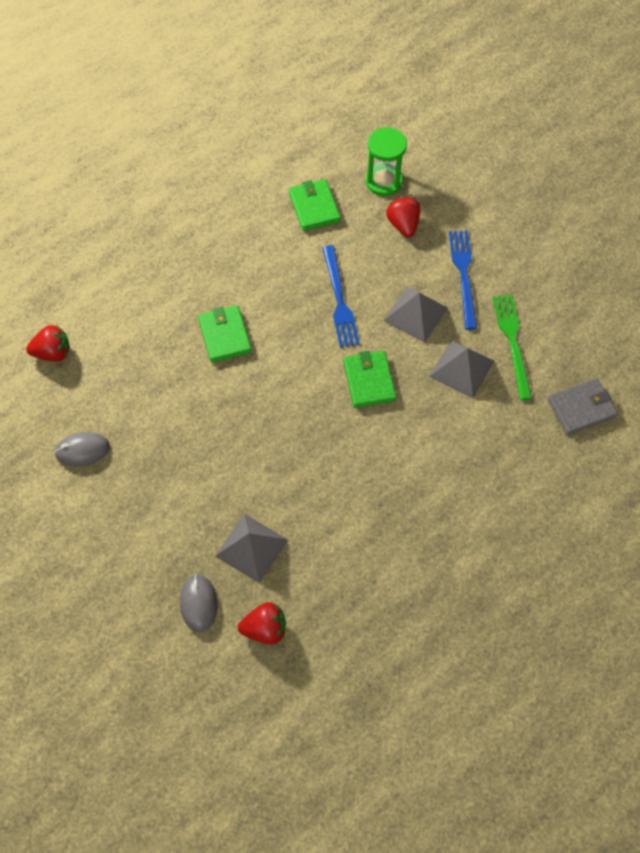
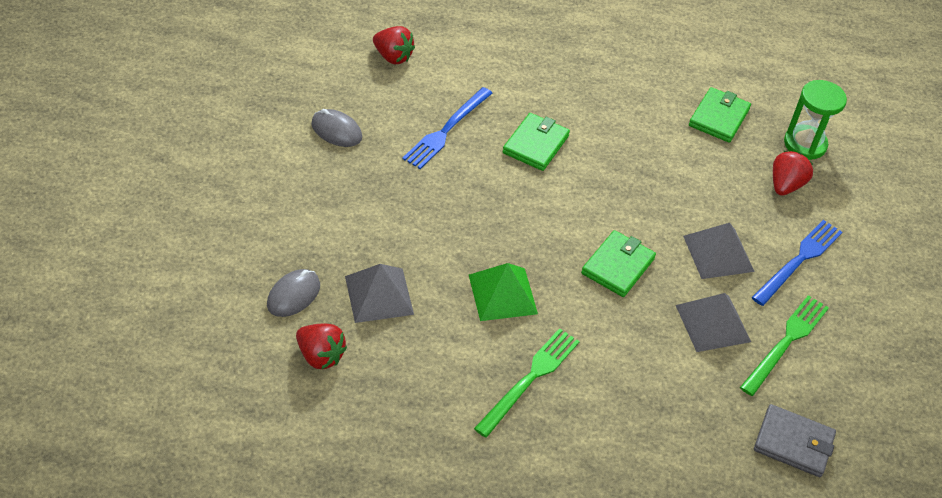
camera: 40 degrees right, 15 degrees down
blue fork [323,245,360,347] -> blue fork moved to [402,87,492,169]
none -> green pyramid [469,263,538,321]
none -> green fork [474,328,580,438]

